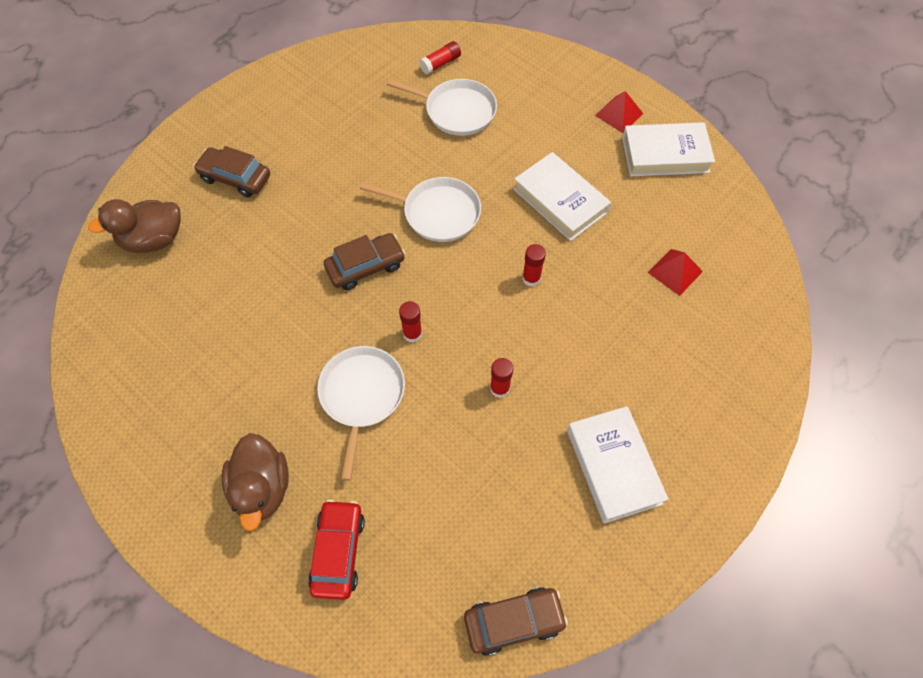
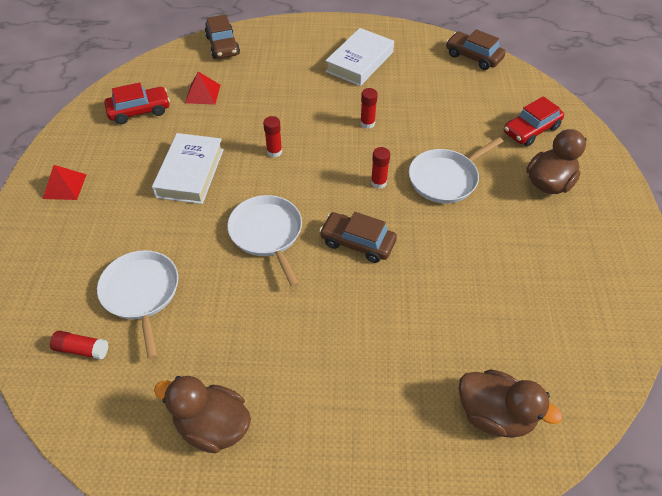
camera: 130 degrees left, 10 degrees down
brown car [193,146,270,197] -> brown car moved to [205,14,240,59]
white book [622,122,715,177] -> none
none -> red car [104,82,170,124]
none -> brown duck [154,376,251,453]

